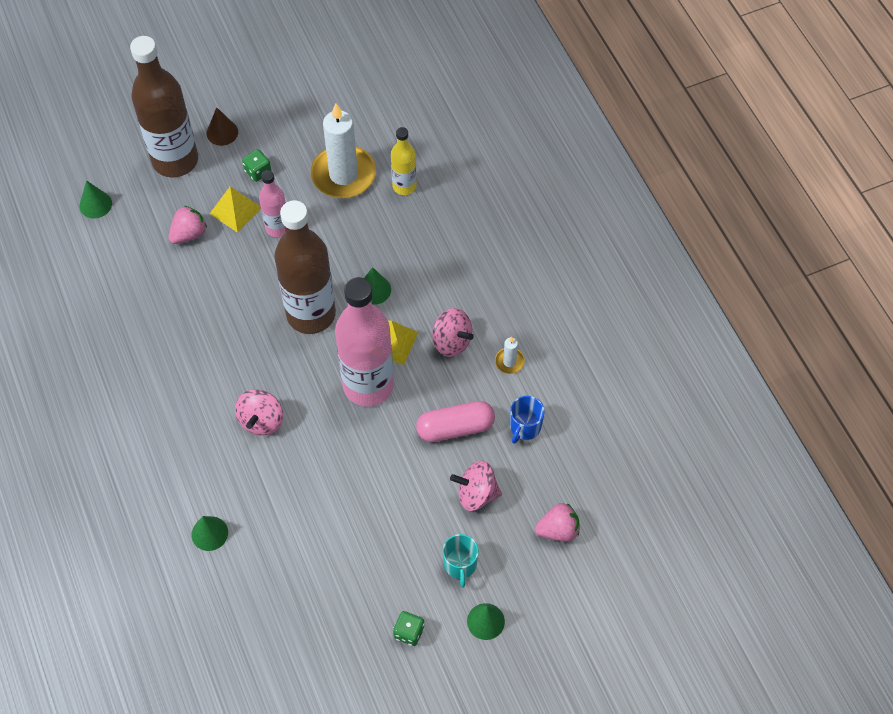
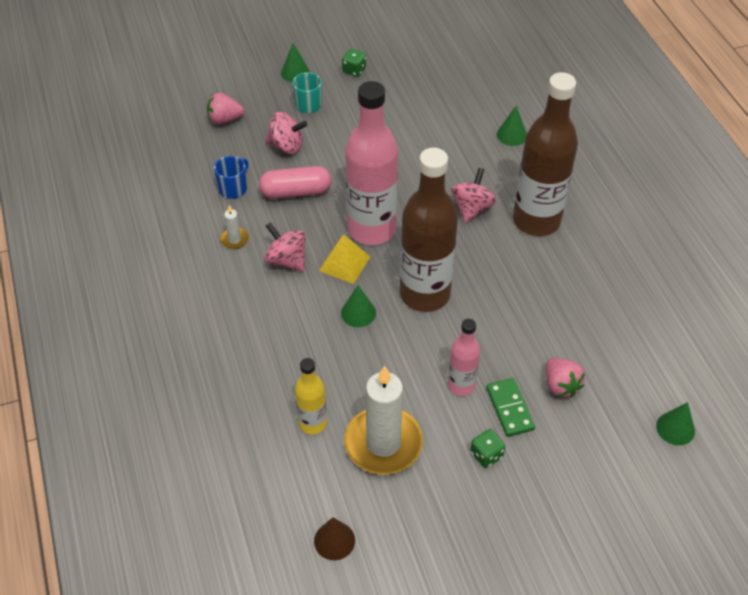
camera: 175 degrees left, 10 degrees down
brown bottle [130,36,198,177] -> brown bottle moved to [513,72,578,236]
pink strawberry [168,206,207,244] -> pink strawberry turned 75 degrees counterclockwise [546,358,585,397]
brown cone [207,107,238,146] -> brown cone moved to [314,517,355,560]
yellow pyramid [210,186,261,233] -> green domino [486,378,535,437]

